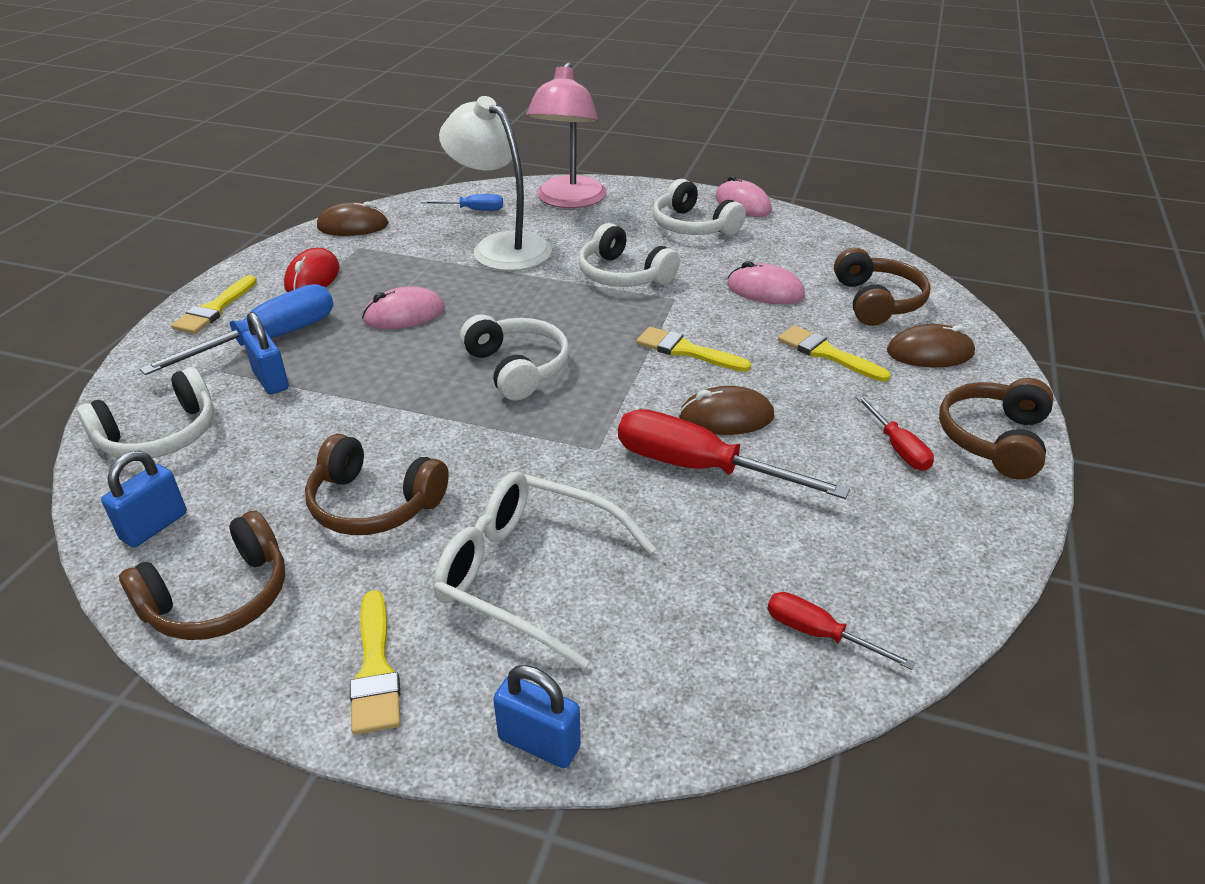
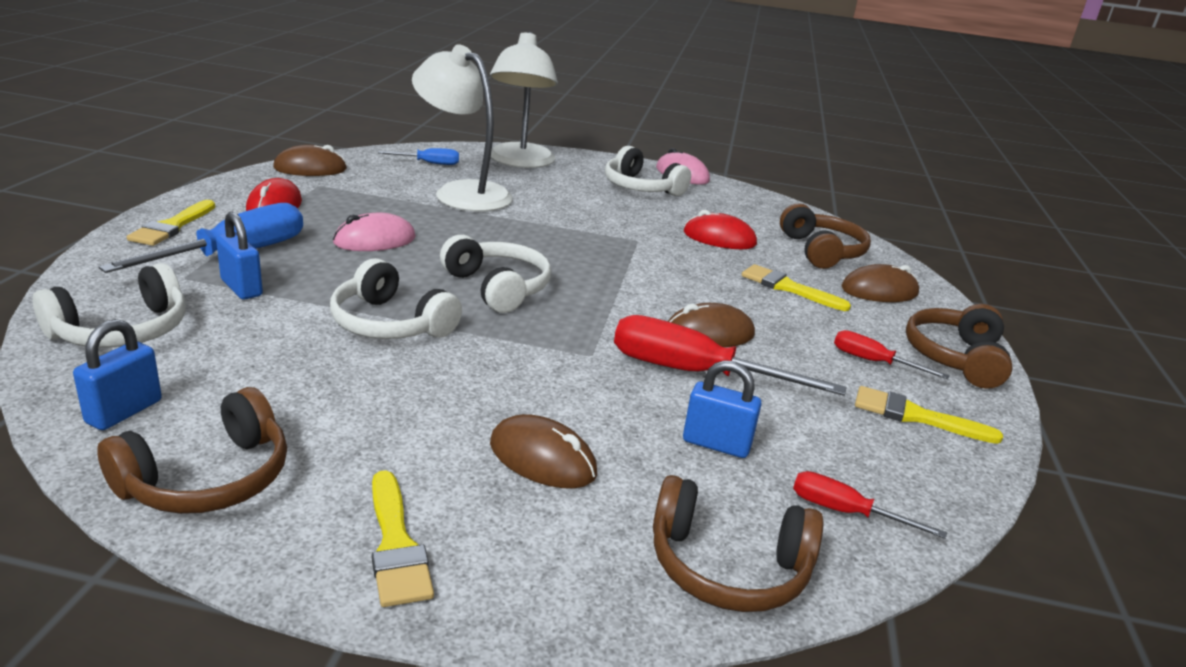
camera: 10 degrees left, 10 degrees down
brown headphones [305,434,449,535] -> brown headphones moved to [653,475,823,612]
white glasses [433,472,656,670] -> brown mouse [490,414,597,488]
blue padlock [493,665,581,768] -> blue padlock moved to [683,360,762,458]
pink lamp [526,62,607,208] -> white lamp [490,31,558,168]
white headphones [578,223,680,287] -> white headphones moved to [330,258,462,339]
yellow brush [636,327,751,372] -> yellow brush moved to [855,386,1003,444]
pink mouse [727,261,805,304] -> red mouse [684,210,757,249]
red screwdriver [856,395,934,471] -> red screwdriver turned 150 degrees clockwise [834,330,950,379]

